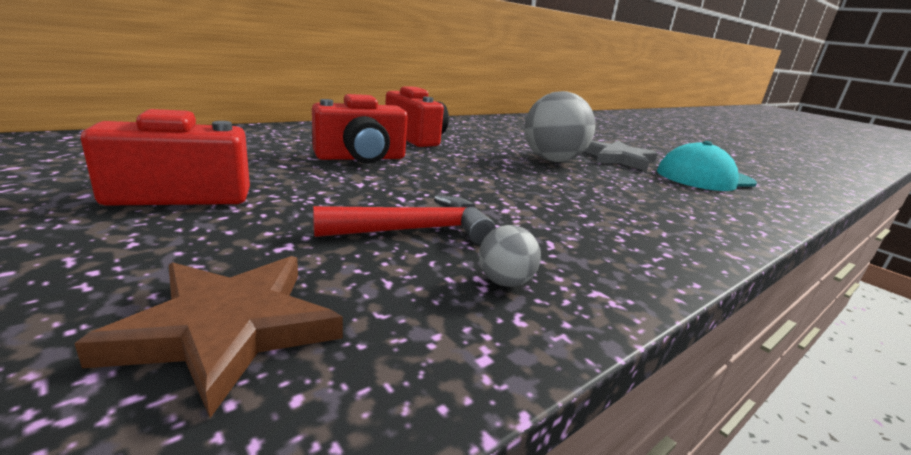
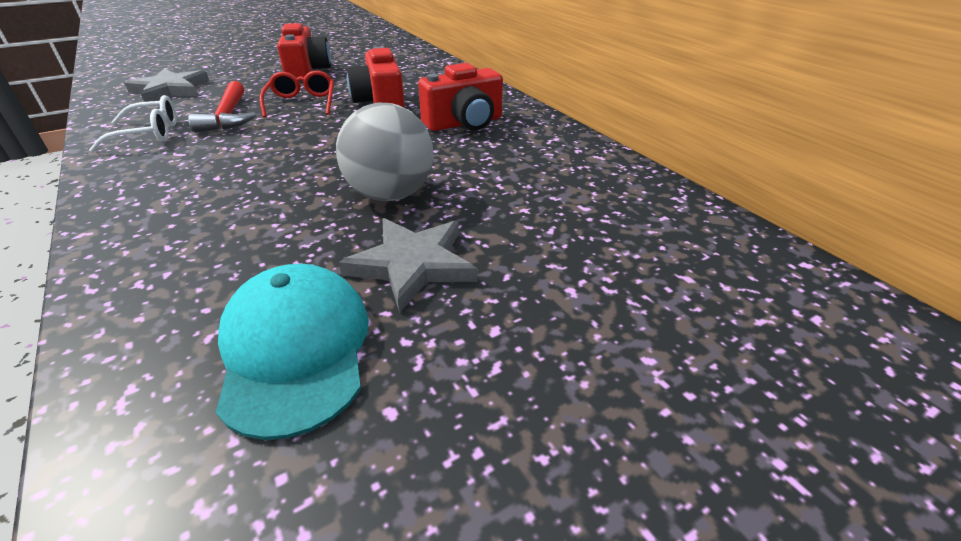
camera: 100 degrees right, 15 degrees up
brown star [74,256,343,418] -> grey star [124,68,209,102]
grey ball [479,225,541,287] -> white glasses [89,95,177,152]
none -> red glasses [260,71,334,118]

